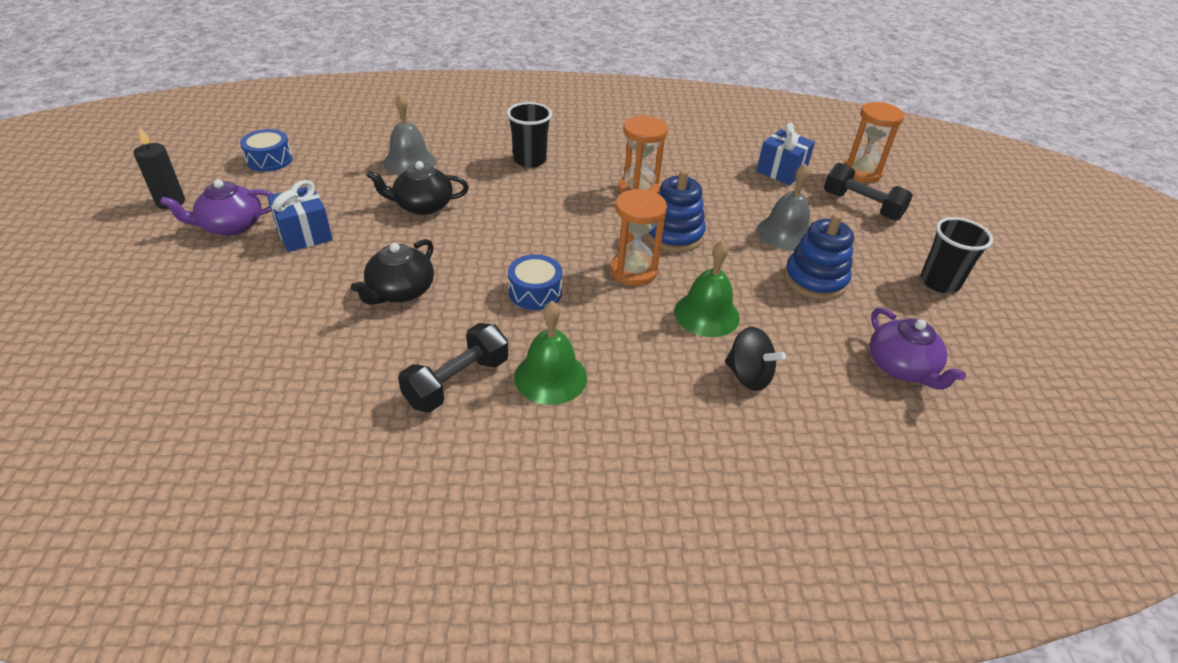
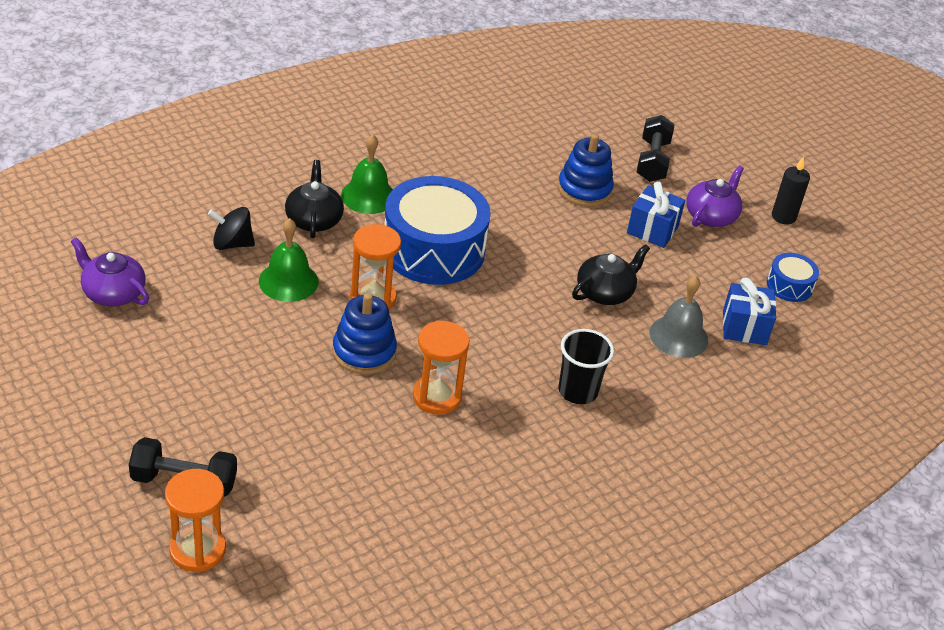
camera: 145 degrees right, 0 degrees up
black teapot [351,239,434,305] -> black teapot moved to [285,160,344,238]
black dumbbell [398,323,508,413] -> black dumbbell moved to [637,115,675,182]
blue drum [508,254,562,310] -> blue drum [384,176,491,285], size x2.19
blue gift [756,123,815,185] -> blue gift moved to [723,277,776,345]
grey bell [757,163,810,251] -> none
blue stacking toy [784,213,854,300] -> blue stacking toy moved to [558,134,614,207]
black cup [921,217,993,293] -> none

